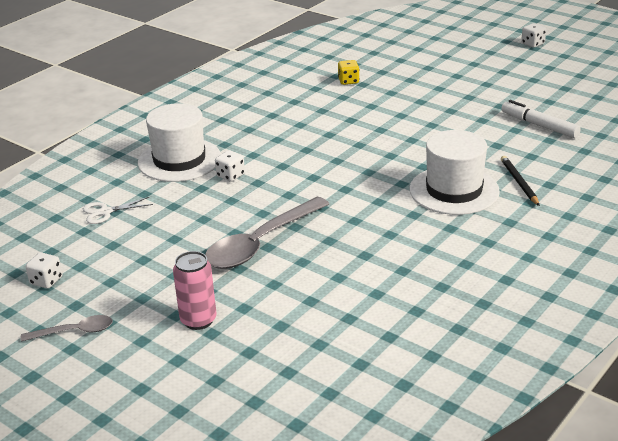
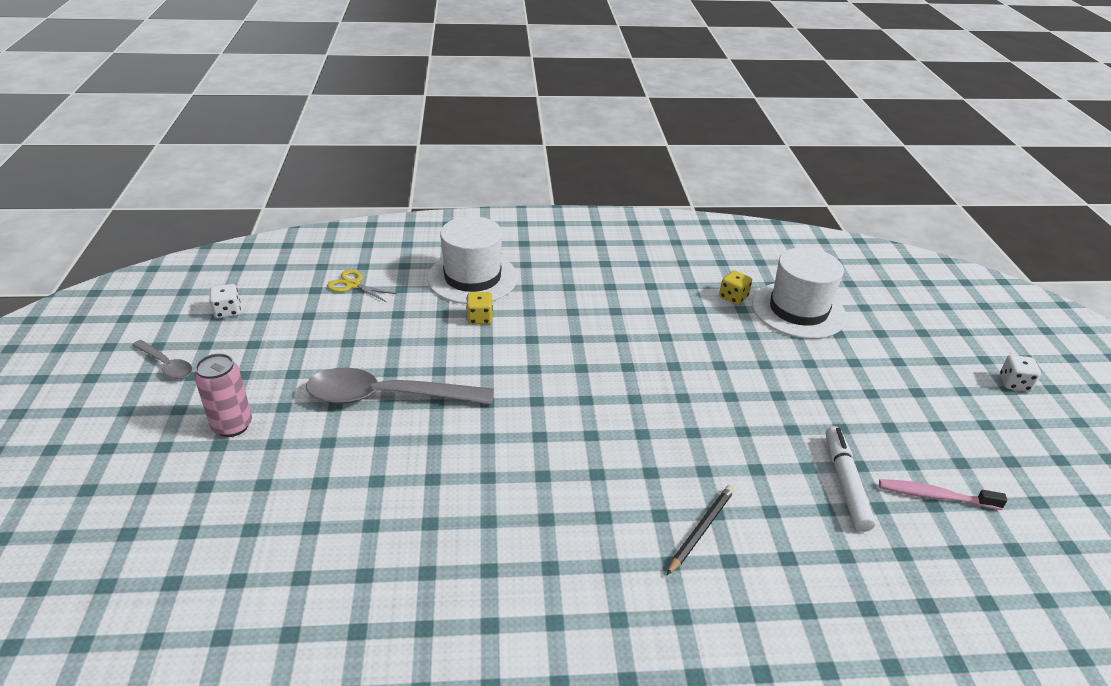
camera: 45 degrees right, 5 degrees up
white scissors [83,197,153,224] -> yellow scissors [327,270,397,302]
white dice [215,150,245,182] -> yellow dice [466,292,493,324]
white hat [410,130,500,215] -> white hat moved to [752,247,847,339]
none -> pink toothbrush [879,479,1007,510]

